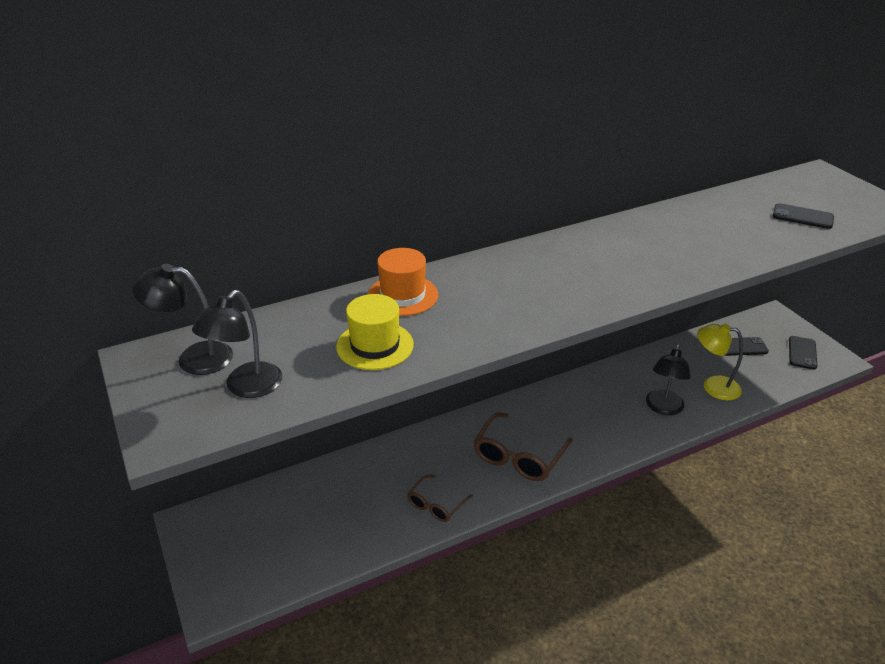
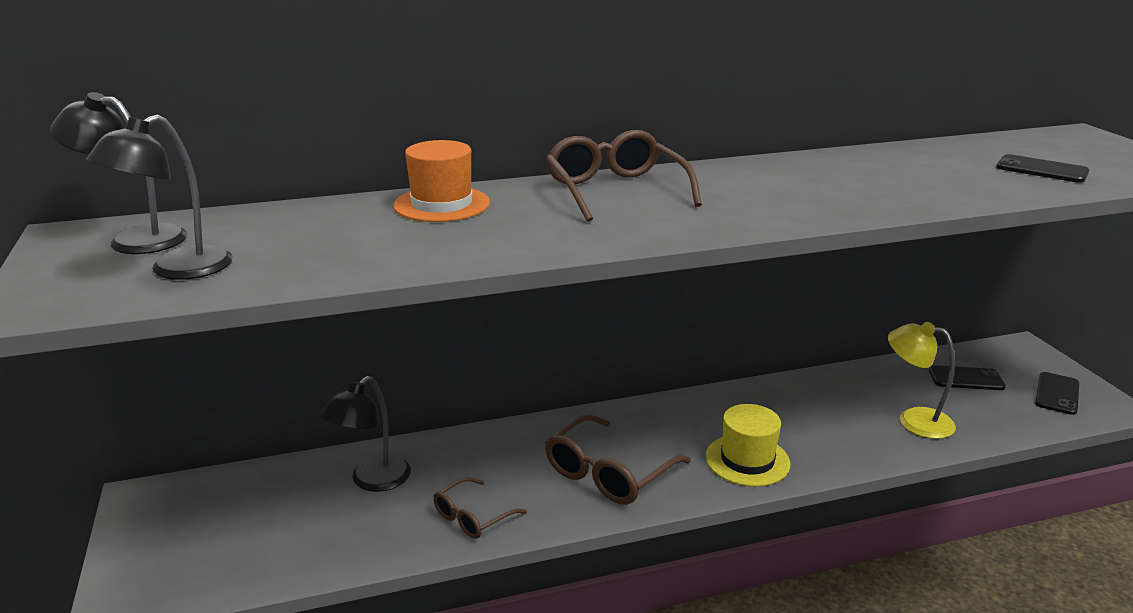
camera: 10 degrees right, 10 degrees down
yellow hat [336,294,414,370] -> yellow hat moved to [705,404,790,487]
black lamp [646,344,691,415] -> black lamp moved to [321,376,411,492]
none -> brown glasses [546,130,702,222]

